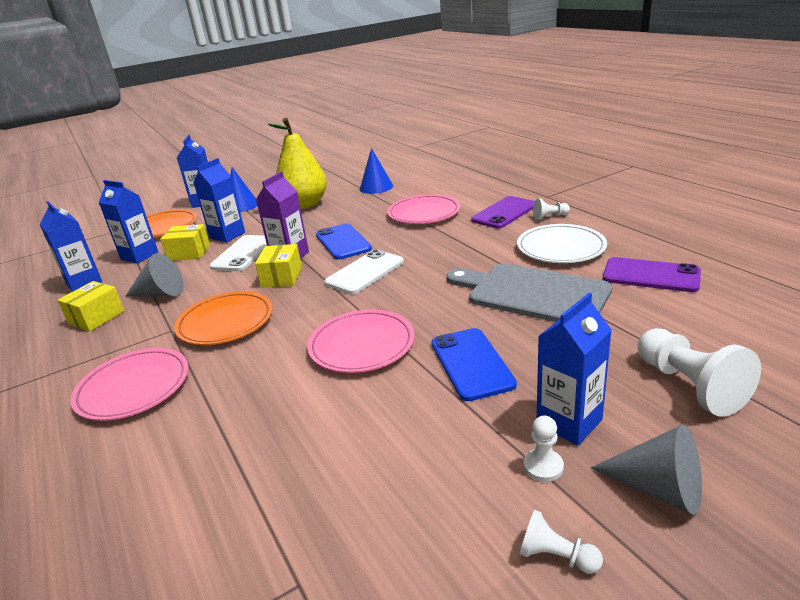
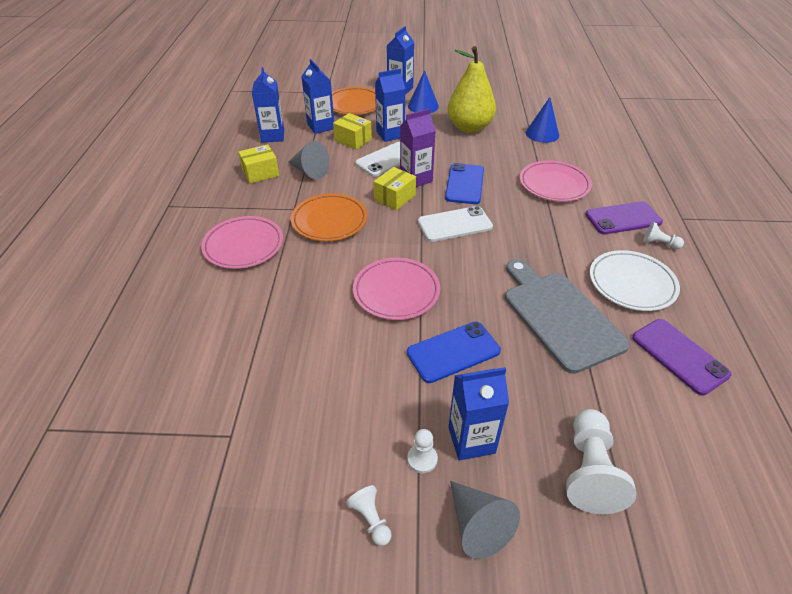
camera: 30 degrees right, 15 degrees up
blue phone [431,328,517,401] -> blue phone turned 45 degrees clockwise [407,322,501,383]

